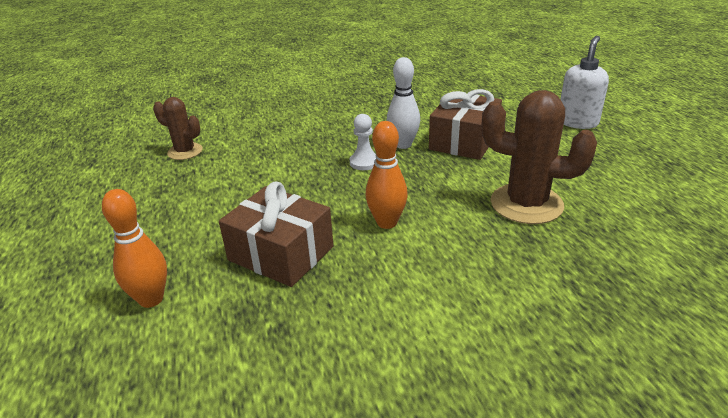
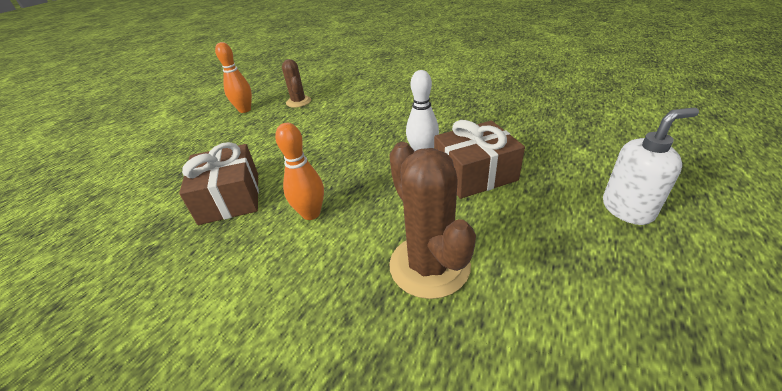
camera: 45 degrees right, 5 degrees up
orange bowling pin [102,189,167,308] -> orange bowling pin moved to [215,42,252,113]
white pawn [350,114,376,170] -> none

